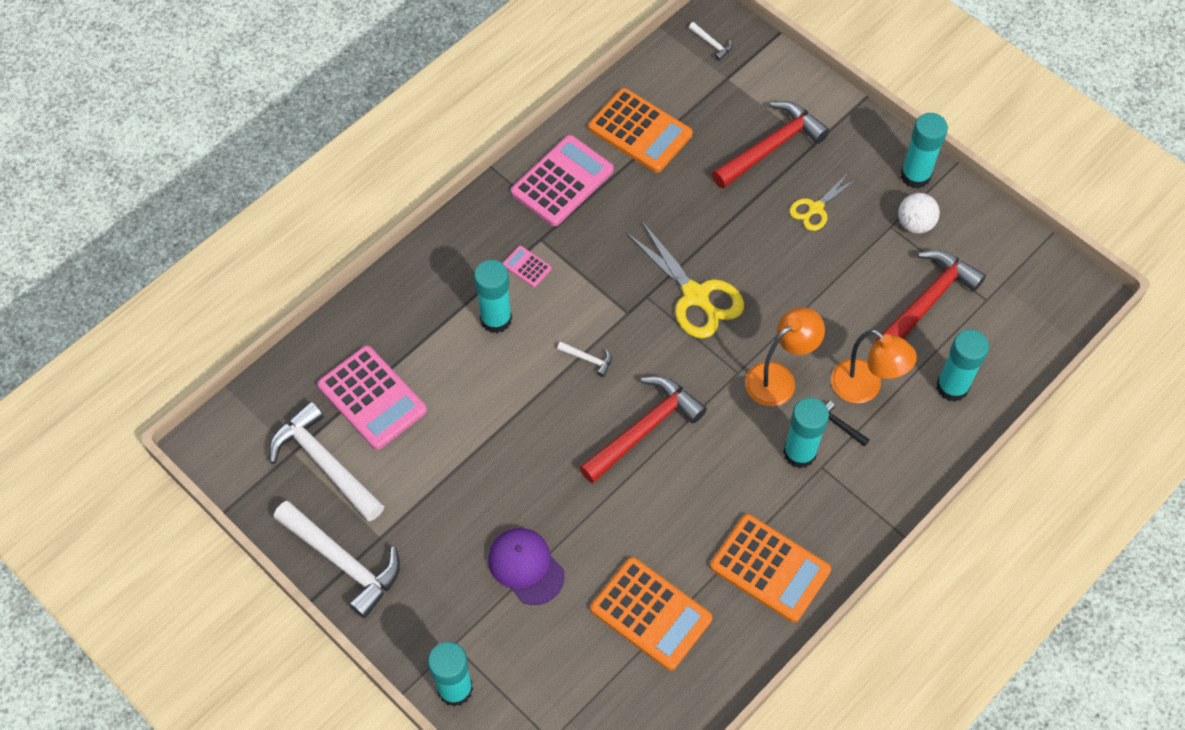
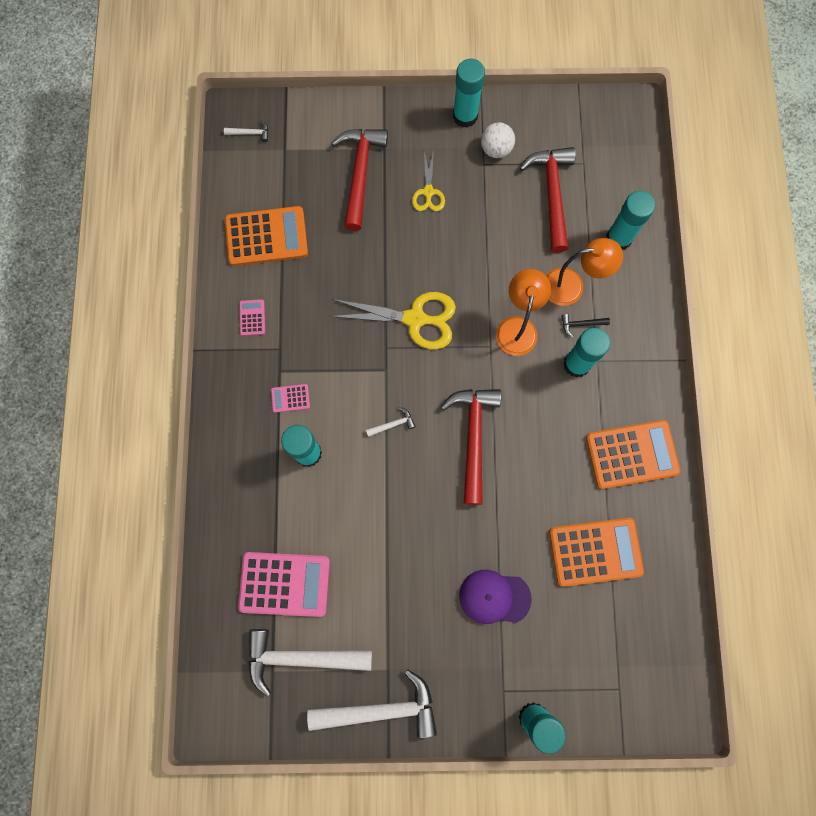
camera: 45 degrees left, 15 degrees up
pink calculator [511,135,614,226] -> pink calculator [239,299,265,336], size x0.45

